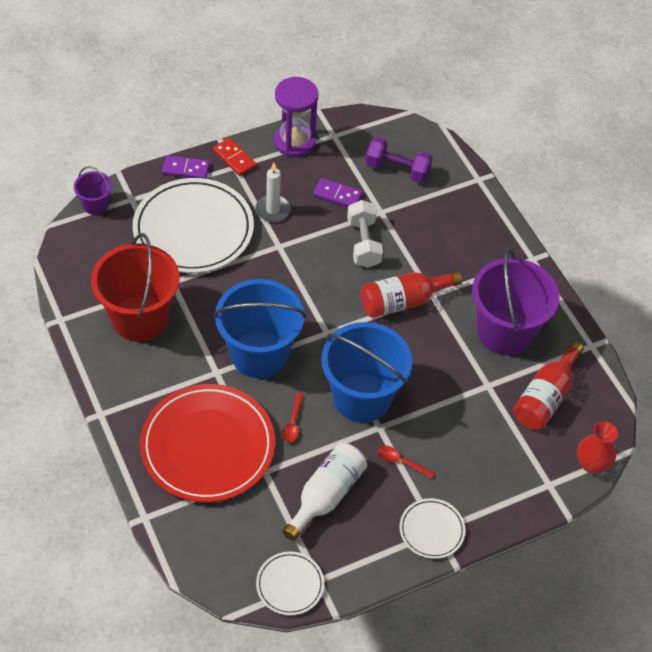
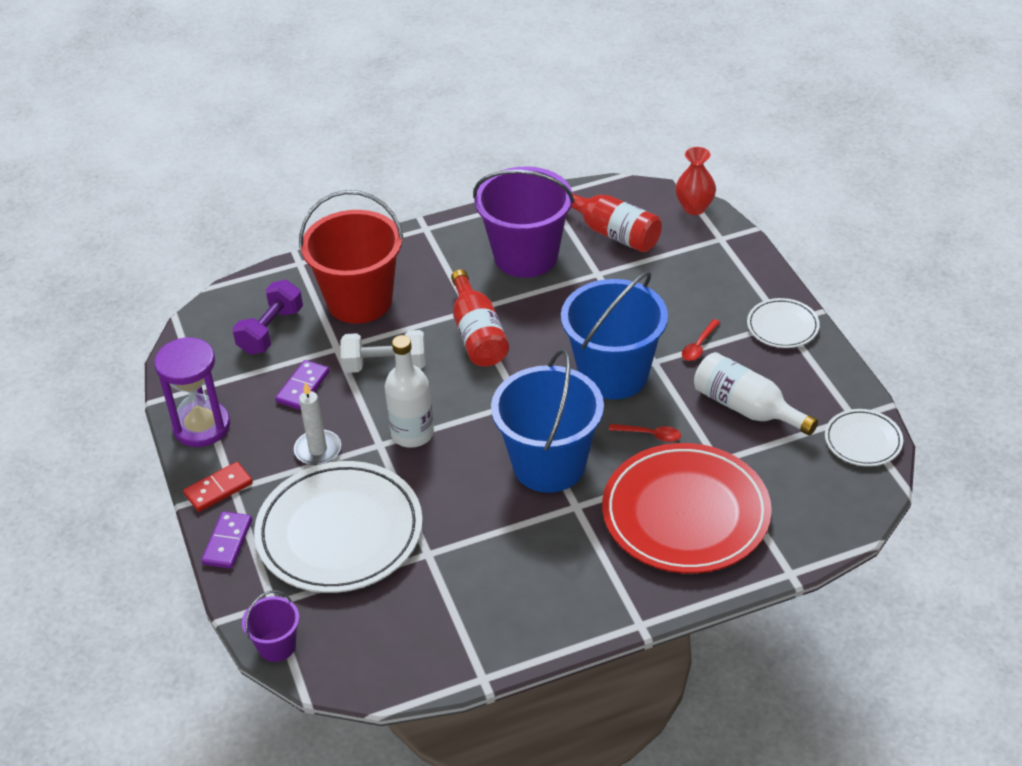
camera: 80 degrees left, 10 degrees down
red bucket [91,233,180,342] -> red bucket moved to [299,190,404,324]
none -> white bottle [384,335,434,448]

